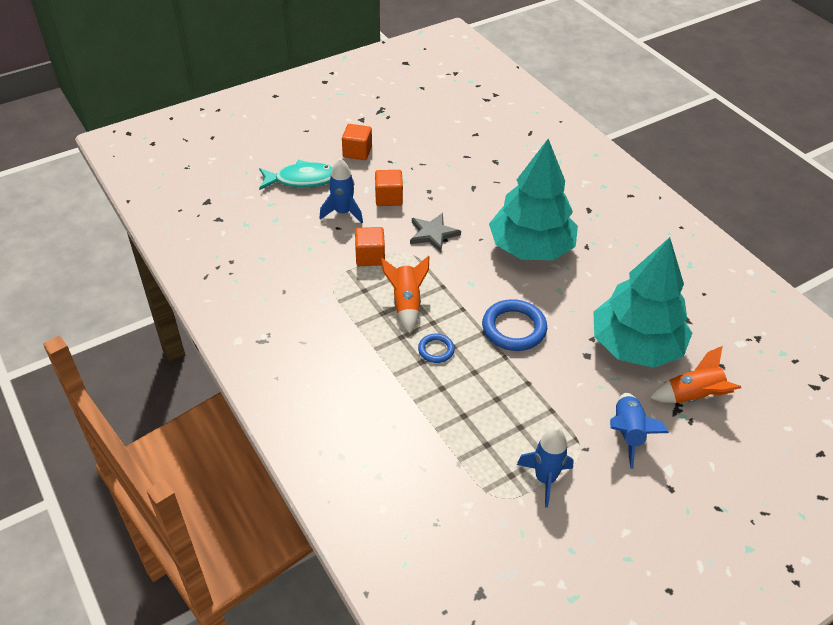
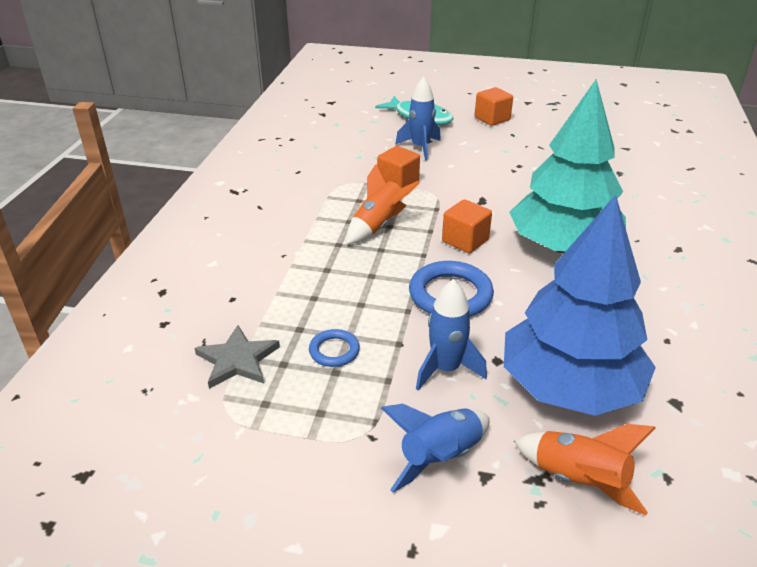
camera: 45 degrees right, 10 degrees down
orange cube [375,170,403,206] -> orange cube moved to [442,199,492,253]
grey star [410,213,461,252] -> grey star moved to [195,325,280,389]
blue ring [418,334,455,363] -> blue ring moved to [309,329,360,367]
blue rocket [517,427,574,508] -> blue rocket moved to [416,279,487,390]
turquoise tree [593,237,692,368] -> blue tree [504,195,656,416]

